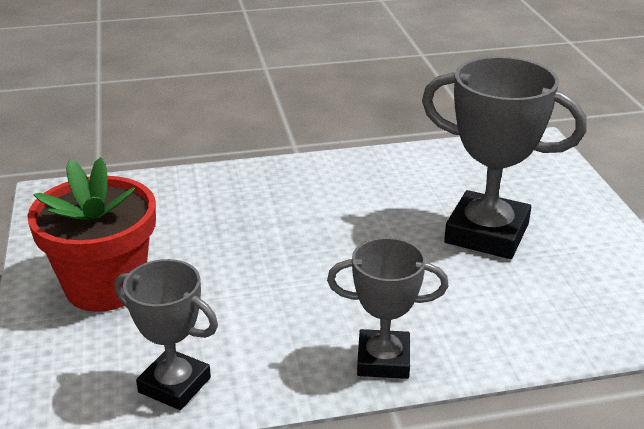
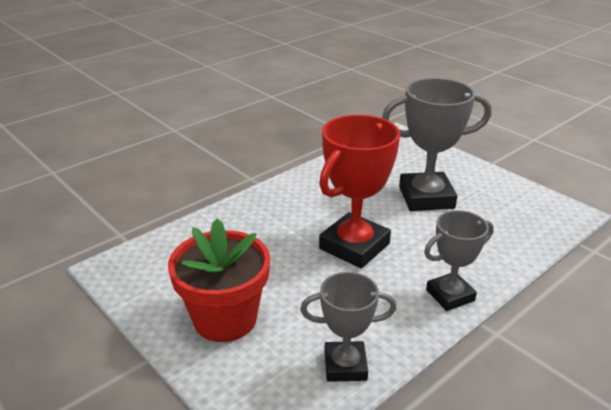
camera: 30 degrees left, 0 degrees up
none -> red trophy [319,115,400,268]

